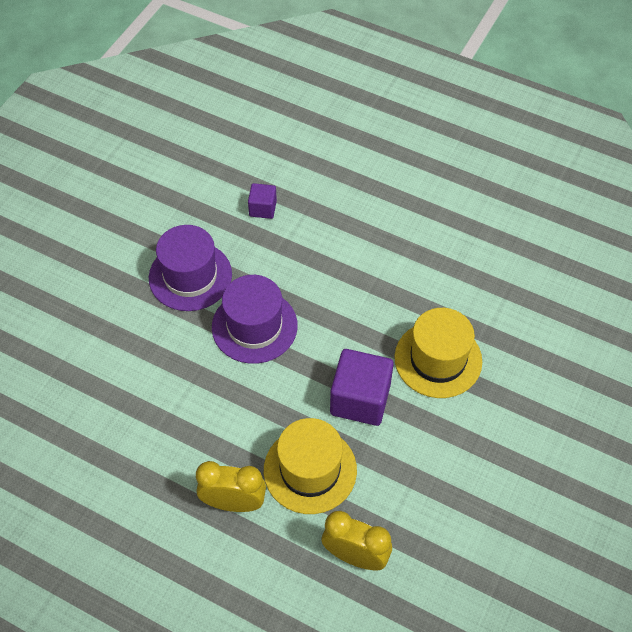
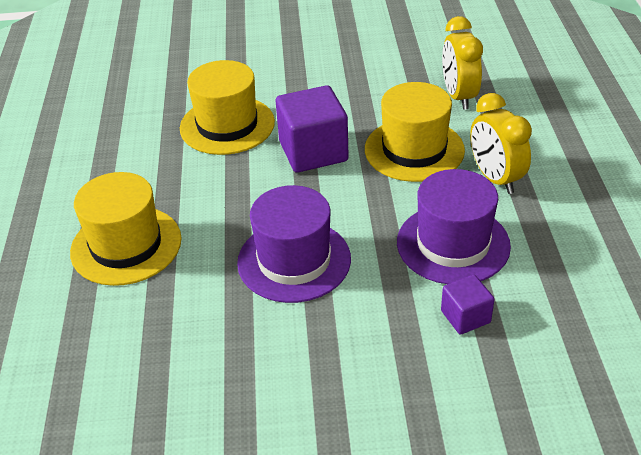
camera: 120 degrees left, 15 degrees down
purple hat [149,225,232,311] -> purple hat moved to [397,169,511,284]
purple cube [248,183,277,219] -> purple cube moved to [441,275,495,335]
none -> yellow hat [70,172,182,286]

